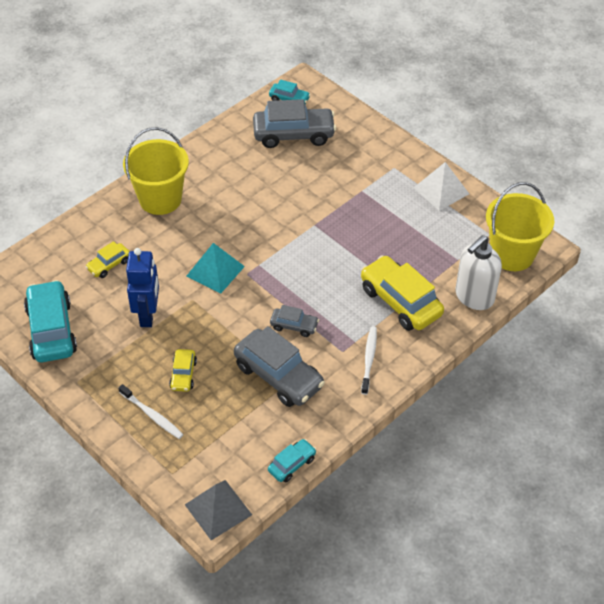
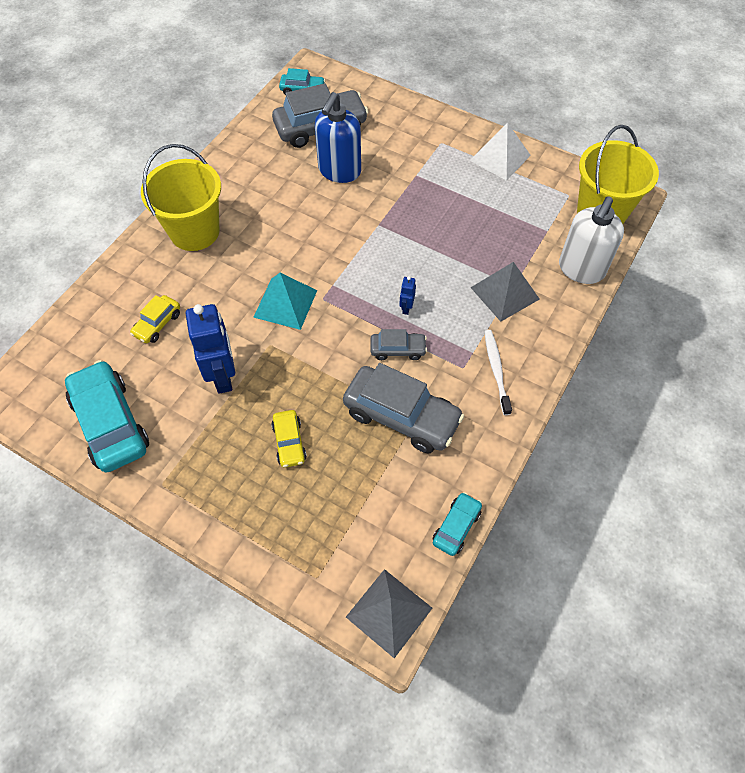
camera: 15 degrees left, 10 degrees up
white toothbrush [118,384,183,439] -> none
yellow car [361,255,444,331] -> grey pyramid [471,262,540,322]
none -> blue soap dispenser [315,92,361,183]
none -> blue robot [399,276,416,315]

